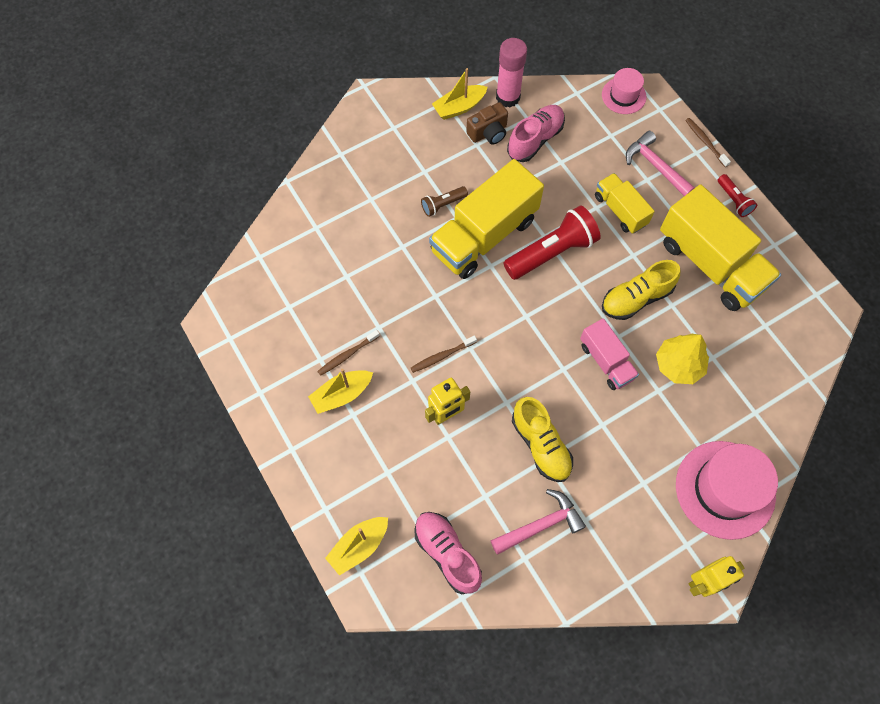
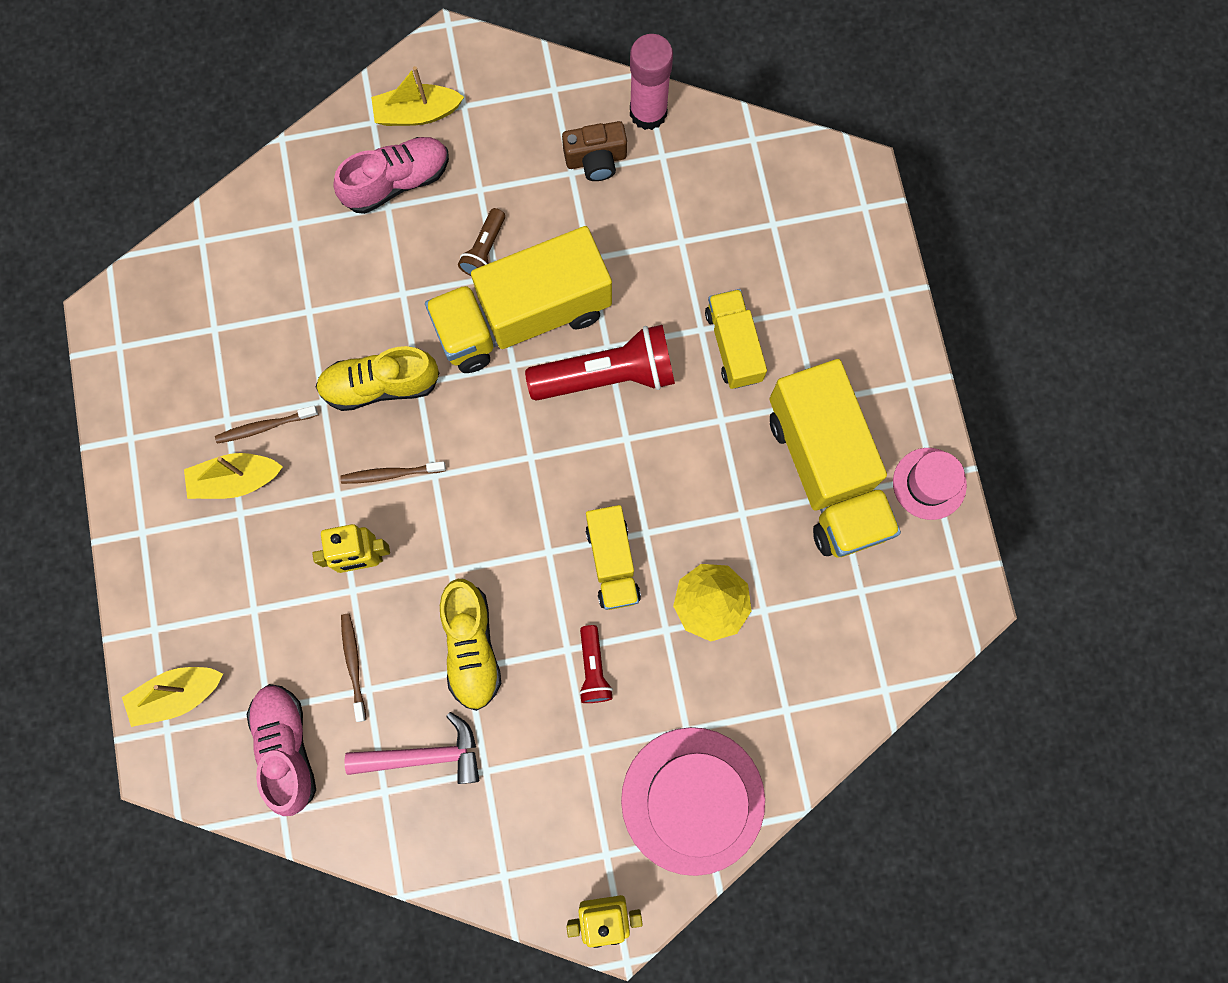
camera: 20 degrees right, 10 degrees up
brown flashlight [421,186,468,217] -> brown flashlight turned 60 degrees counterclockwise [458,208,505,276]
yellow boat [432,68,488,120] -> yellow boat moved to [371,66,464,126]
pink shoe [507,105,565,162] -> pink shoe moved to [333,137,449,214]
pink truck [580,318,639,390] -> yellow truck [586,505,641,610]
pink hat [602,68,646,114] -> pink hat moved to [893,448,967,520]
yellow shoe [602,260,680,320] -> yellow shoe moved to [316,346,439,411]
pink hammer [626,131,695,196] -> none
brown toothbrush [685,118,731,167] -> brown toothbrush moved to [341,613,366,722]
red flashlight [718,174,757,217] -> red flashlight moved to [579,625,613,703]

